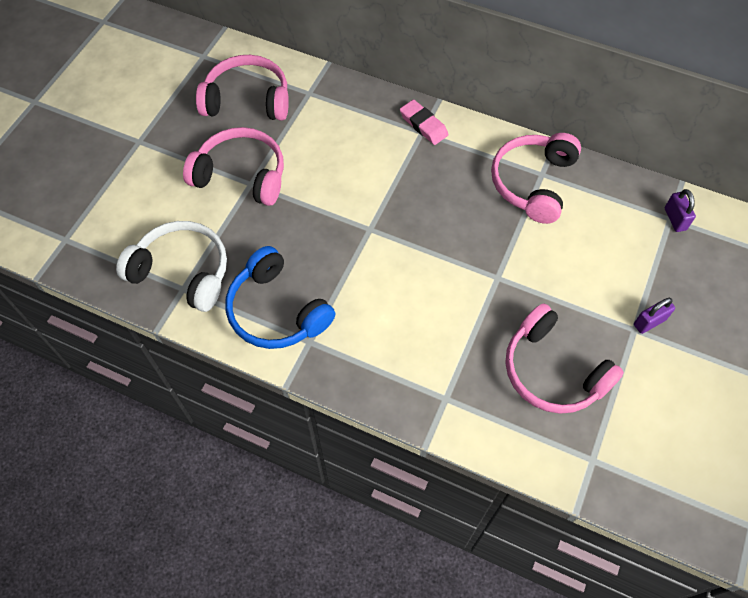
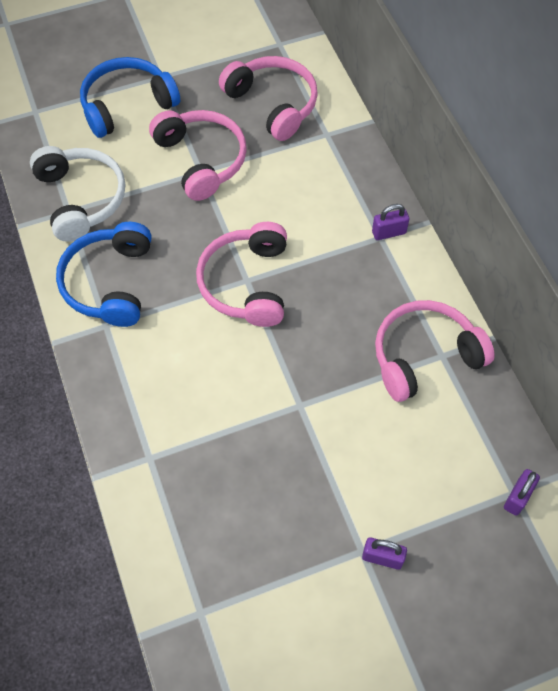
camera: 45 degrees right, 0 degrees up
pink eraser [400,99,448,145] -> purple padlock [372,204,409,240]
pink headphones [505,303,624,414] -> pink headphones moved to [196,222,287,327]
none -> blue headphones [80,57,180,138]

